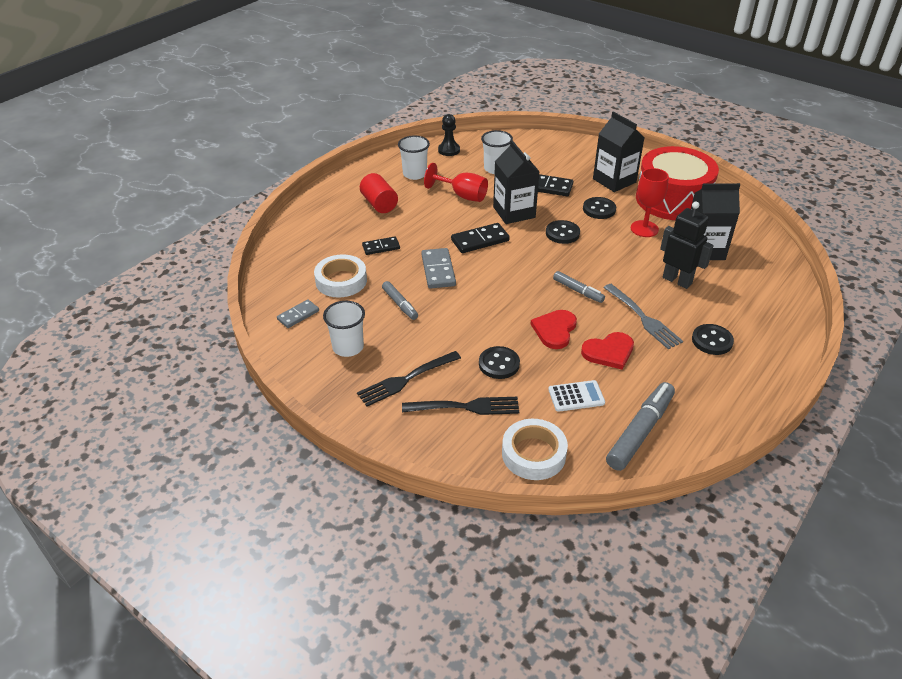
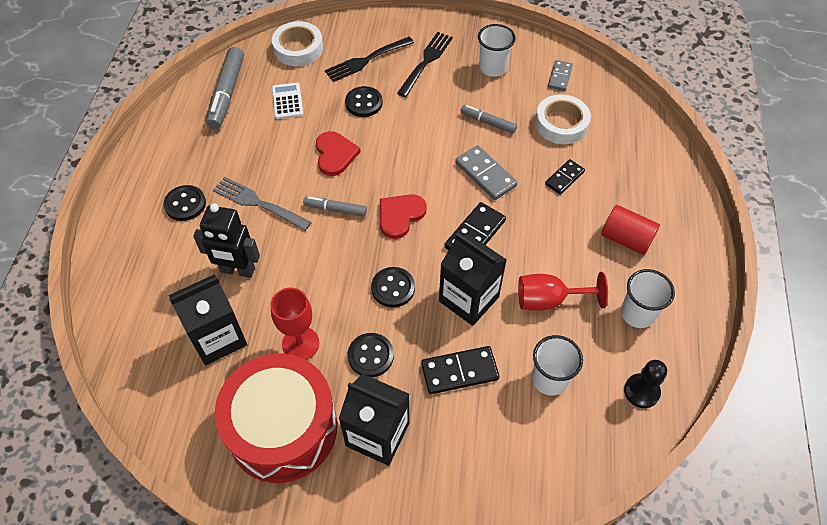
camera: 150 degrees right, 15 degrees up
white calculator [548,380,605,412] -> white calculator turned 120 degrees clockwise [272,83,303,119]
red heart [581,332,634,370] -> red heart moved to [380,194,427,239]

